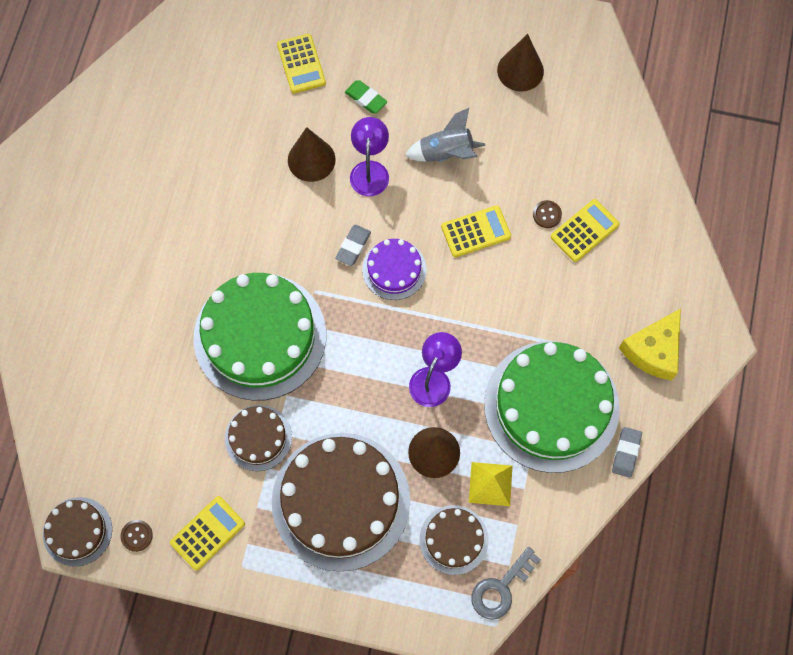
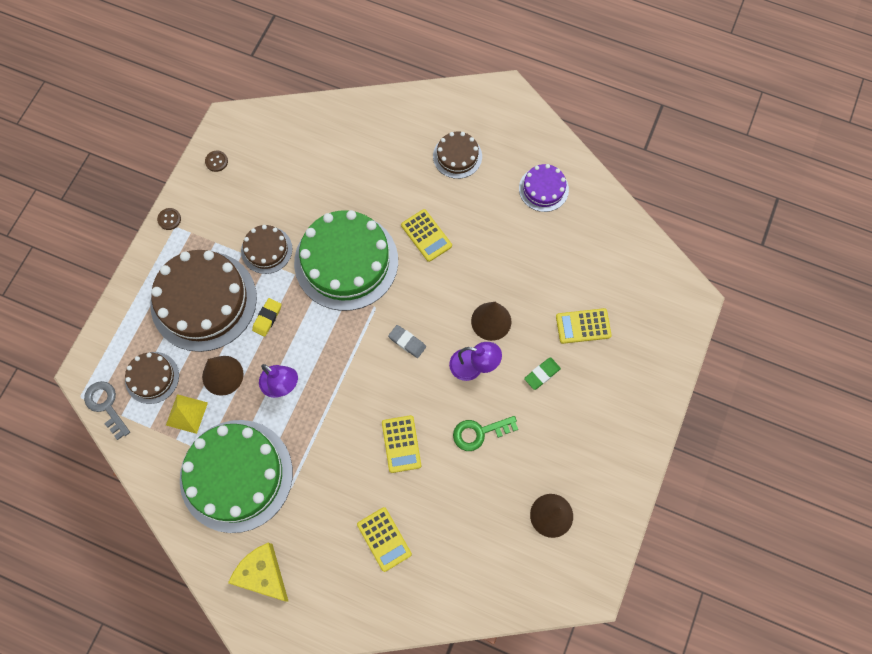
camera: 100 degrees right, 0 degrees up
brown cake [43,497,112,567] -> brown cake moved to [433,132,482,179]
yellow calculator [170,496,245,571] -> yellow calculator moved to [401,209,452,262]
purple cake [362,239,427,300] -> purple cake moved to [519,164,569,212]
grey rocket [405,108,485,162] -> green key [453,416,518,451]
brown button [533,200,562,228] -> brown button moved to [157,208,181,230]
grey eraser [612,427,642,478] -> none
none -> yellow eraser [252,298,281,337]

